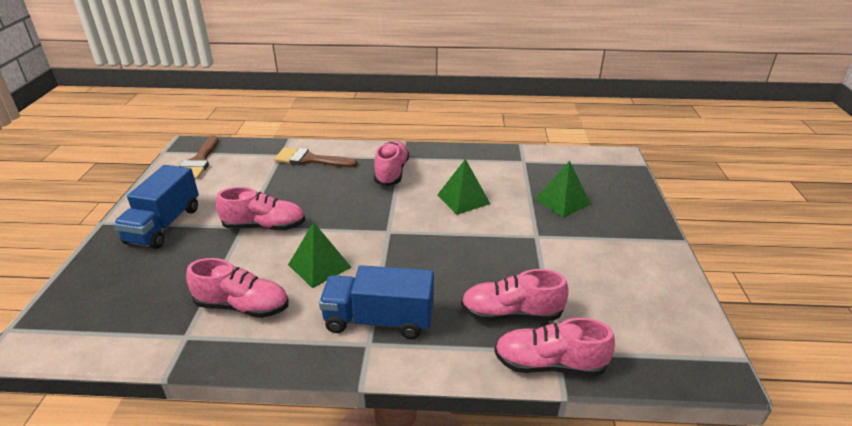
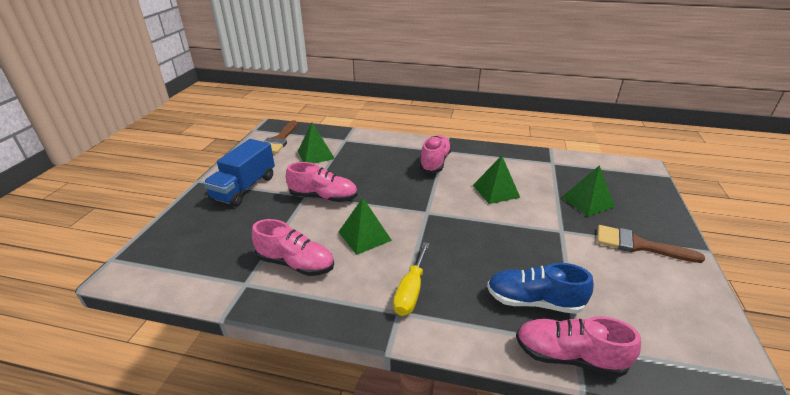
camera: 10 degrees right, 0 degrees up
brown brush [274,147,358,167] -> brown brush moved to [597,225,705,263]
blue truck [319,265,434,339] -> yellow screwdriver [393,242,429,316]
pink shoe [461,269,568,321] -> blue shoe [487,263,594,314]
none -> green pyramid [298,122,335,163]

